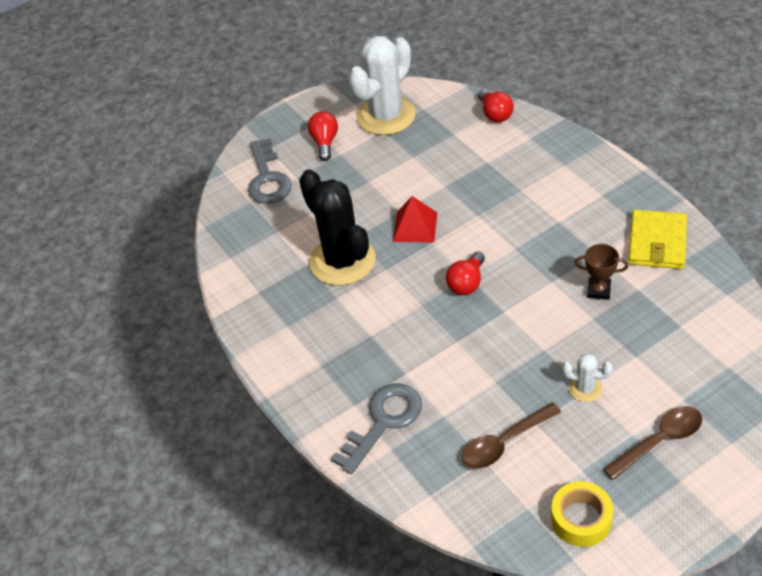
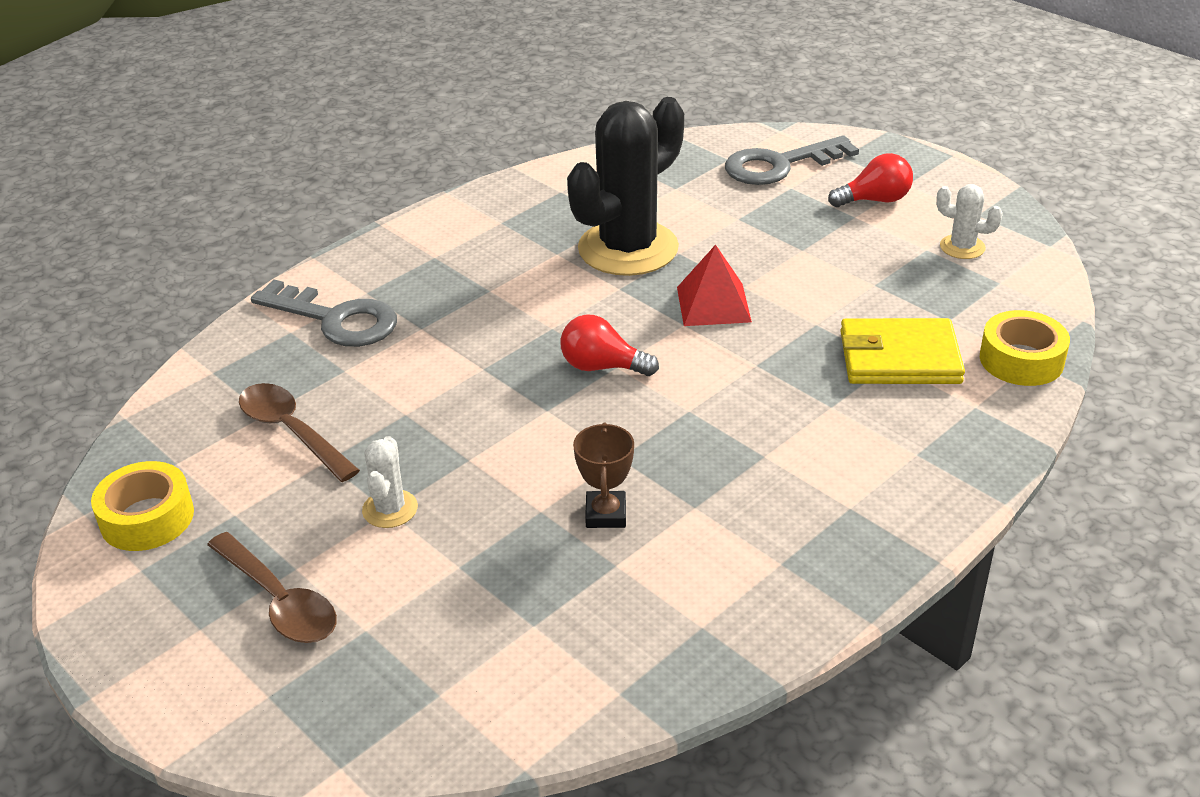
camera: 75 degrees right, 10 degrees down
white cactus [348,36,416,135] -> white cactus [936,184,1003,259], size x0.44
red light bulb [478,89,514,122] -> yellow tape [980,310,1070,386]
yellow wallet [628,210,687,269] -> yellow wallet moved to [840,318,965,384]

